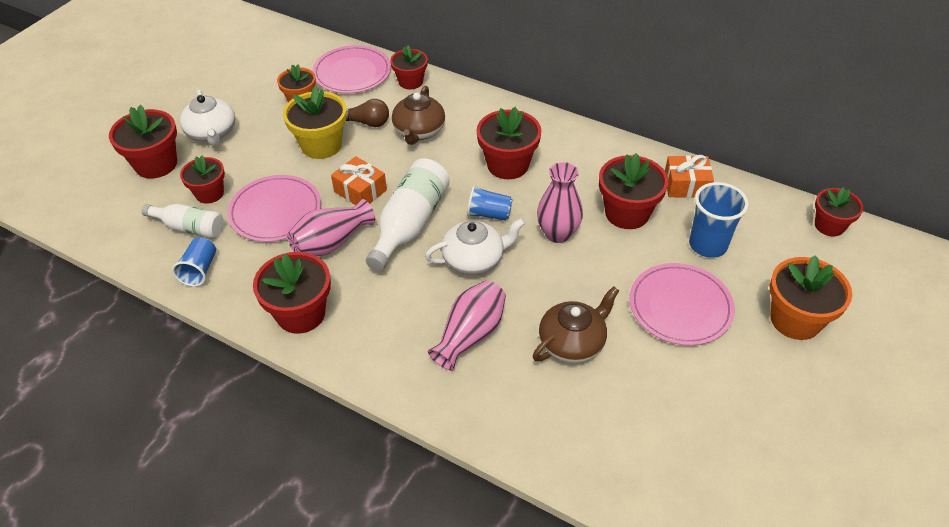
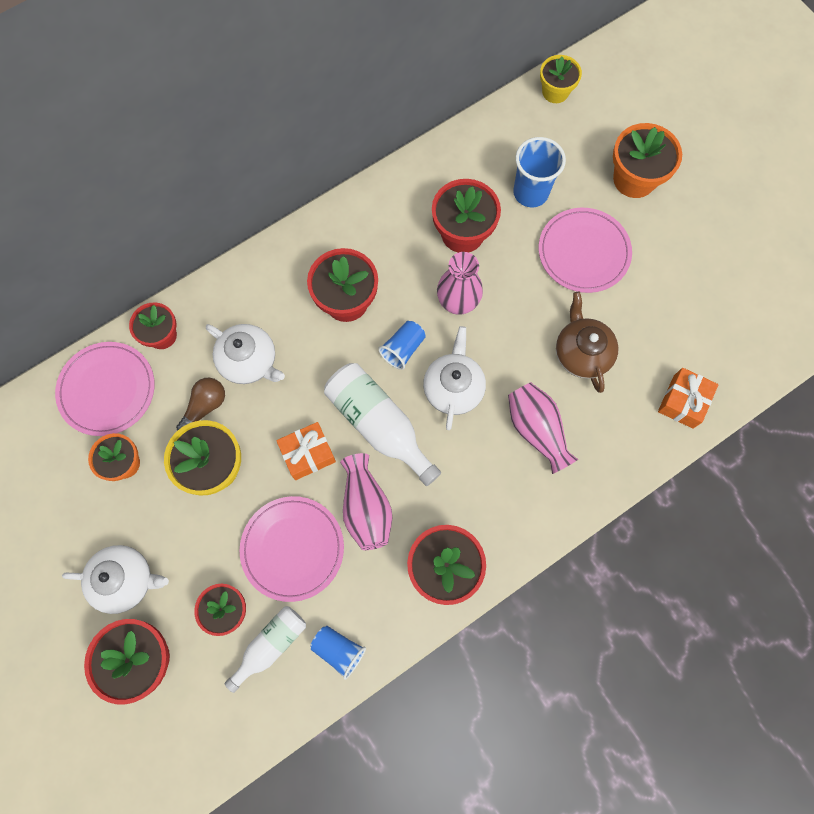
camera: 65 degrees left, 25 degrees up
brown teapot [392,86,445,145] -> white teapot [206,324,285,384]
orange gift [665,155,714,198] -> orange gift moved to [658,368,719,429]
red flower pot [815,187,863,237] -> yellow flower pot [540,55,582,103]

